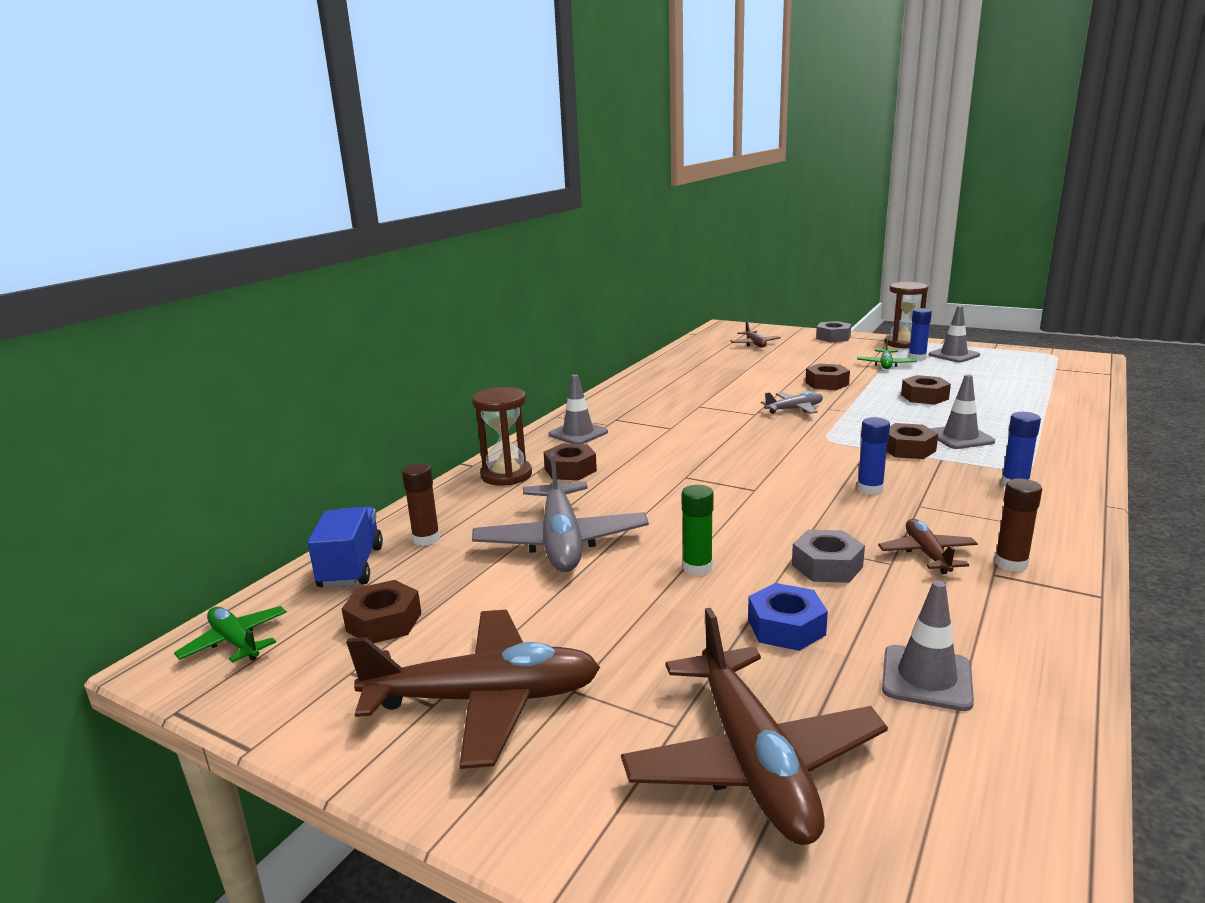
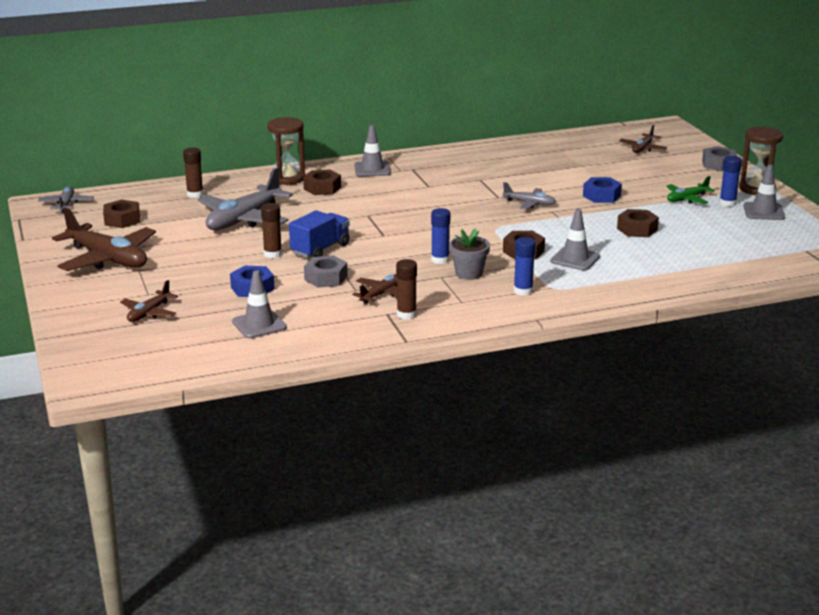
camera: 40 degrees right, 5 degrees up
green plane [174,606,287,663] -> grey plane [38,186,94,213]
blue truck [307,507,383,588] -> blue truck moved to [289,210,350,258]
brown plane [621,608,888,845] -> brown plane [120,280,178,322], size x0.52
green glue stick [682,485,714,576] -> brown glue stick [261,203,282,258]
brown nut [805,364,850,390] -> blue nut [583,177,622,203]
none -> grey flower pot [449,228,490,280]

